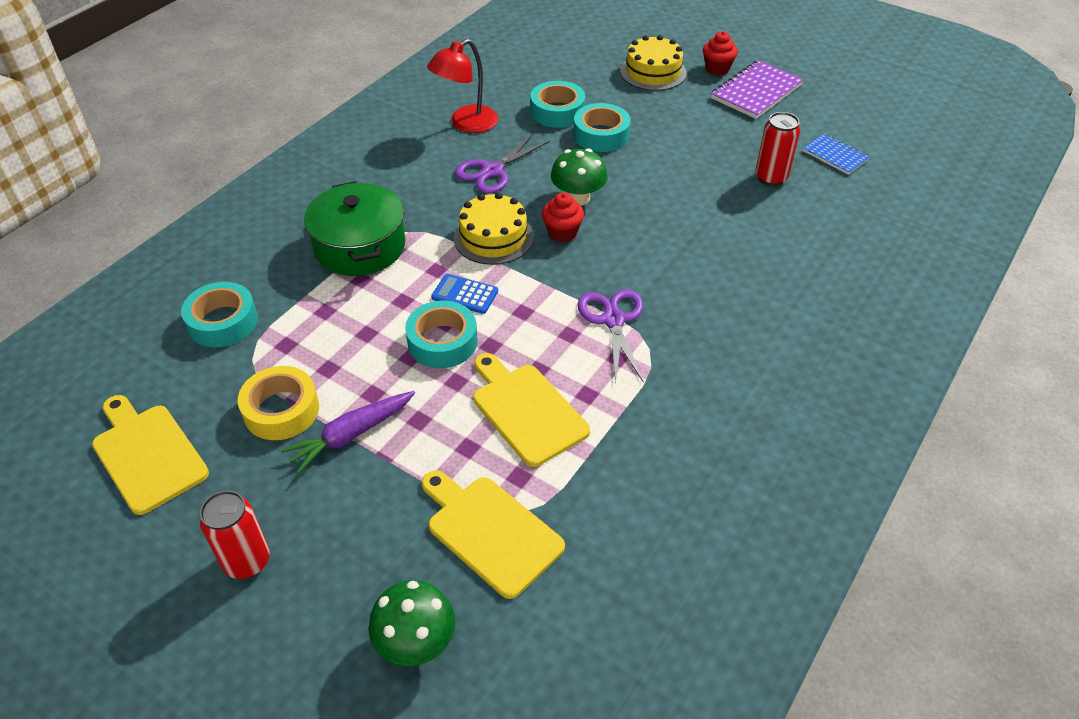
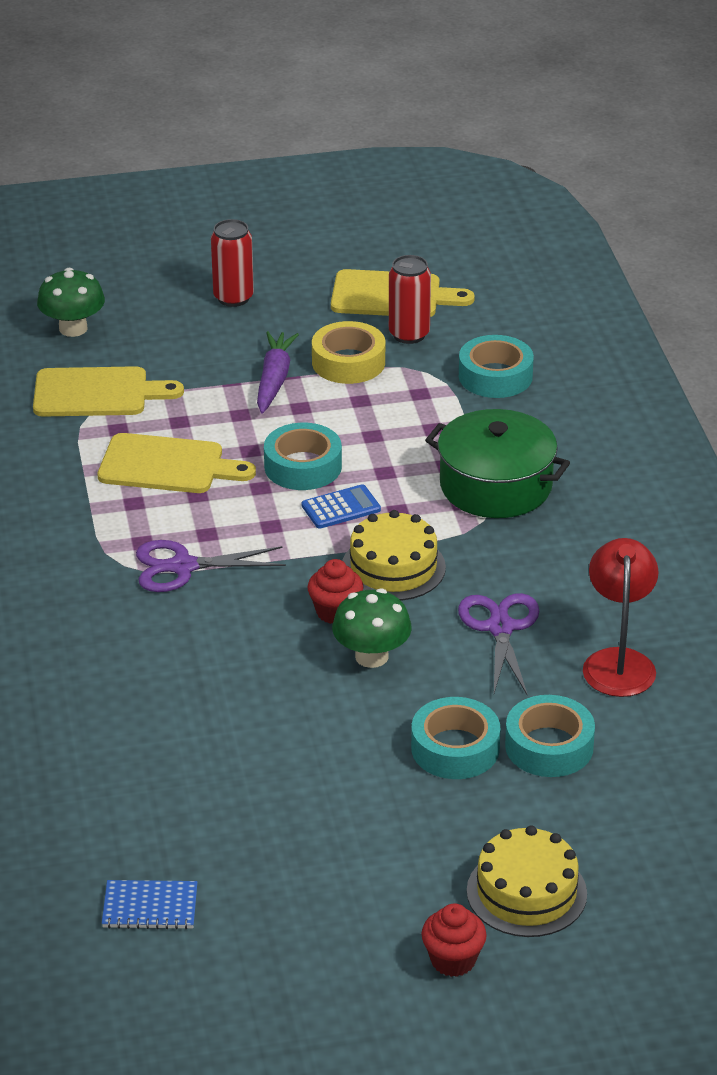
camera: 135 degrees right, 10 degrees down
purple scissors [577,289,644,384] -> purple scissors turned 135 degrees clockwise [136,540,286,592]
purple notebook [711,60,804,119] -> none
red can [755,112,800,186] -> red can moved to [389,255,431,344]

